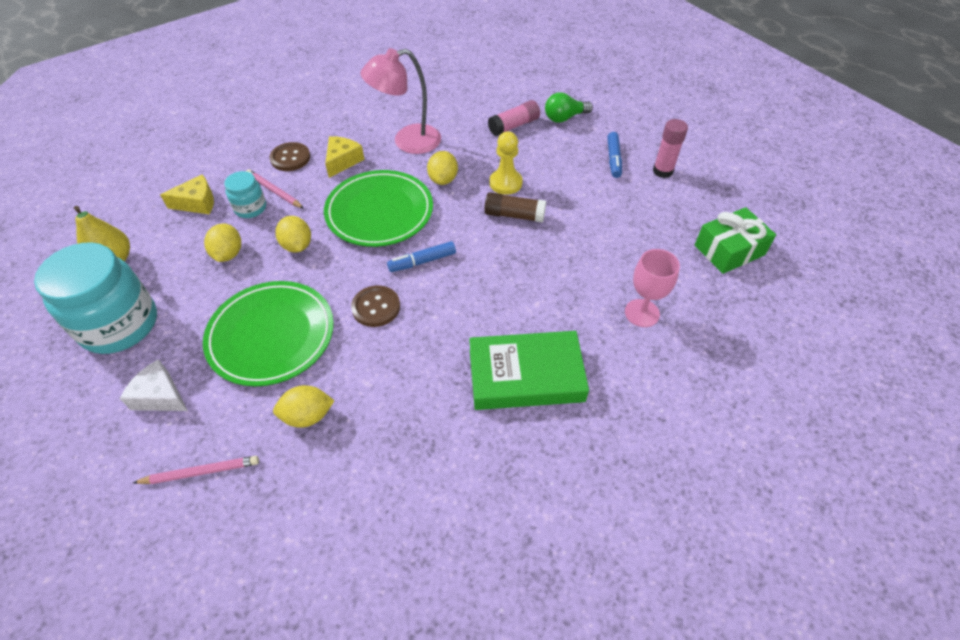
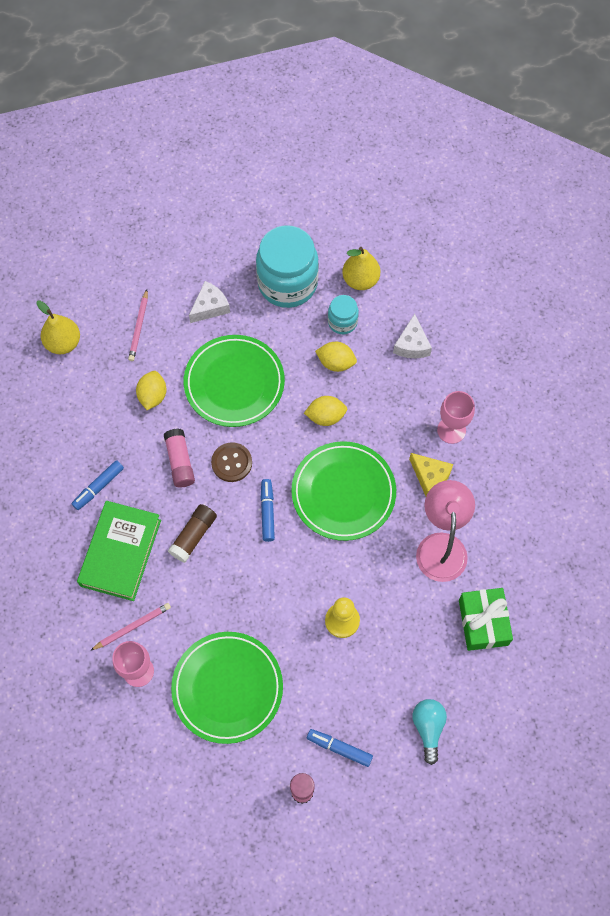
camera: 110 degrees right, 15 degrees up
yellow cheese [160,174,214,215] -> white cheese [393,314,432,358]
turquoise jar [224,171,266,218] -> turquoise jar moved to [328,295,359,334]
pink pencil [246,169,304,209] -> pink pencil moved to [90,603,171,651]
brown button [269,142,310,171] -> pink goblet [437,391,475,444]
yellow lemon [427,151,458,185] -> none
brown glue stick [484,192,546,223] -> brown glue stick moved to [168,504,217,563]
pink glue stick [488,100,540,136] -> pink glue stick moved to [164,429,195,488]
green light bulb [545,92,593,123] -> turquoise light bulb [413,699,447,765]
green gift [695,207,776,274] -> green gift moved to [459,588,513,651]
none -> yellow pear [36,300,80,354]
none -> blue marker [71,460,124,510]
none -> green plate [171,632,283,744]

